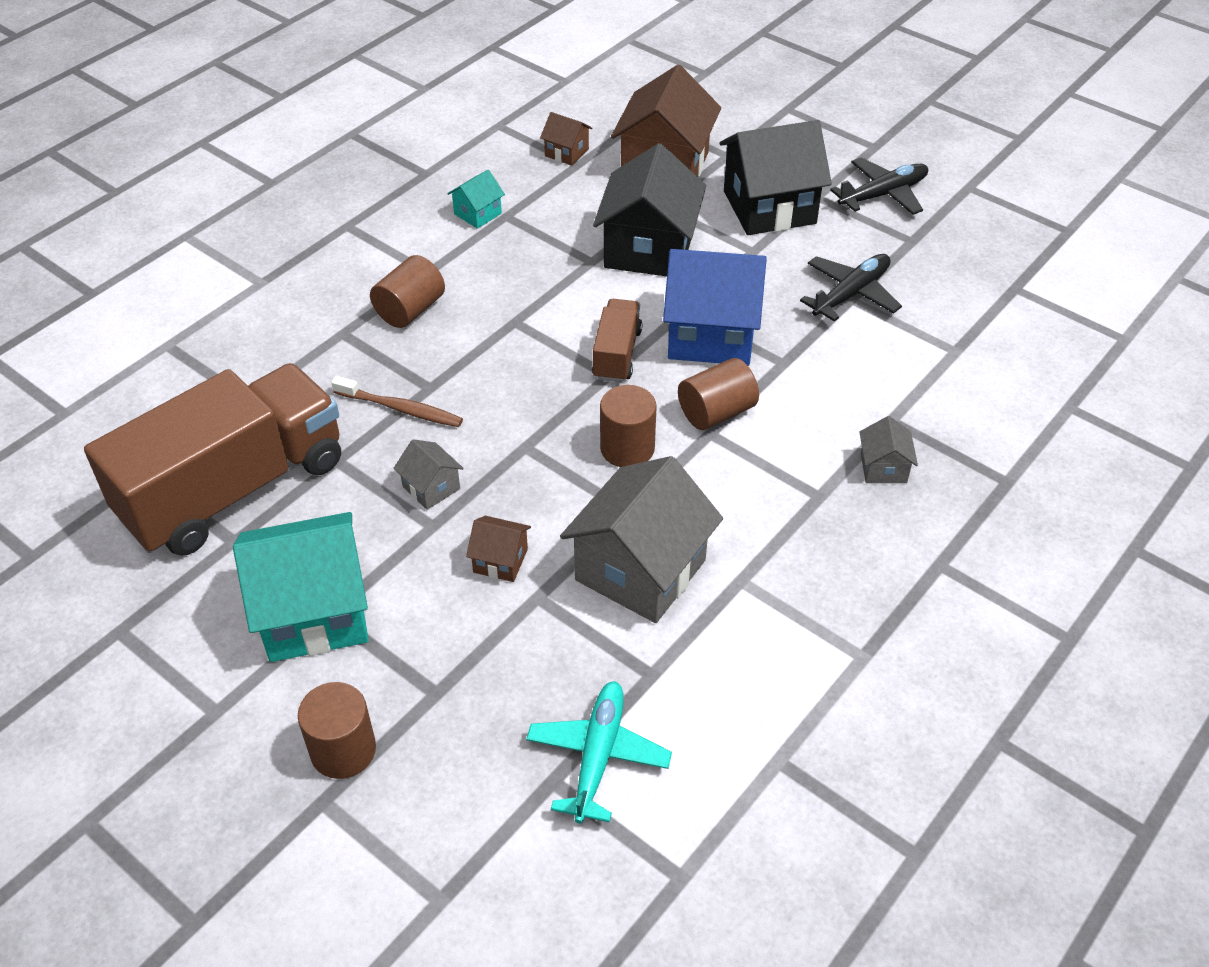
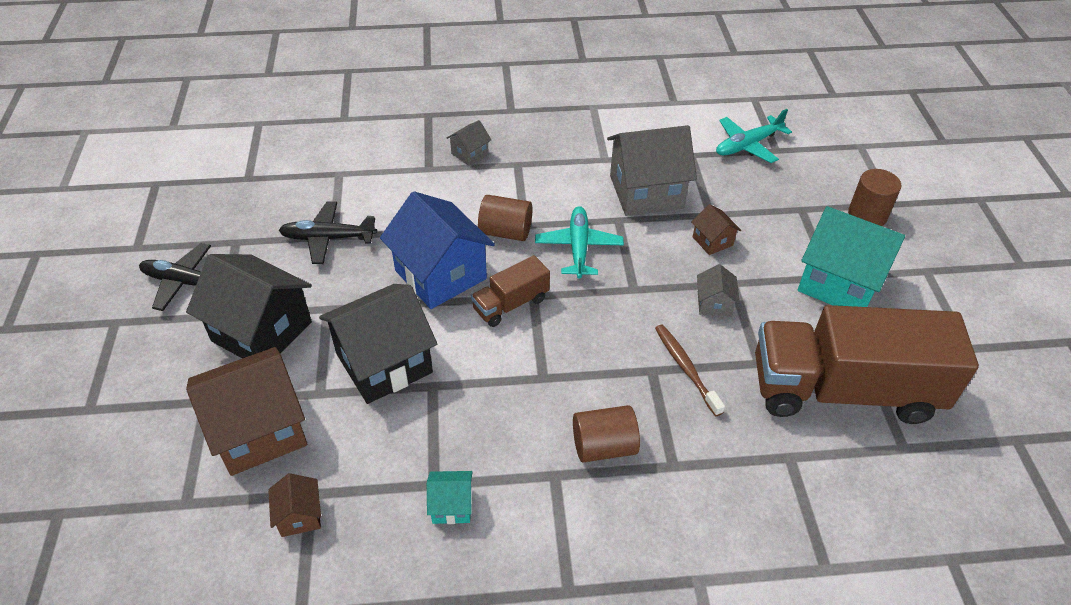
camera: 135 degrees left, 0 degrees up
brown cylinder [600,385,657,467] -> turquoise plane [535,206,624,279]

